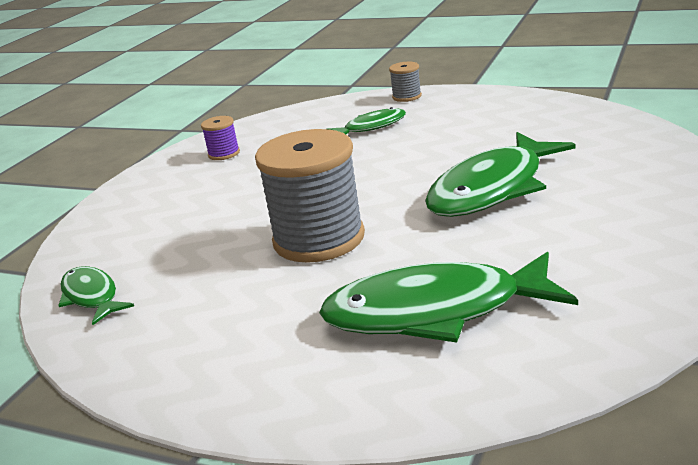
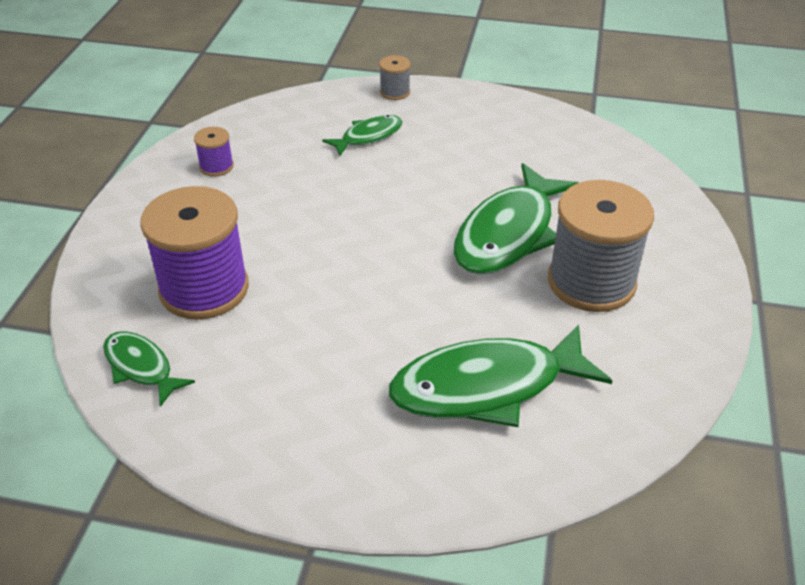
camera: 15 degrees left, 15 degrees up
grey spool [255,129,365,263] -> grey spool moved to [548,180,654,312]
none -> purple spool [140,186,249,320]

